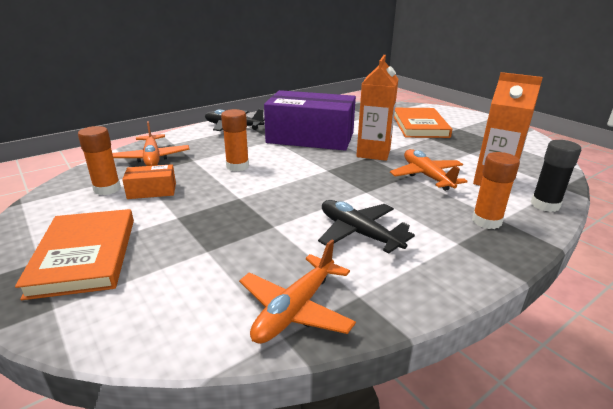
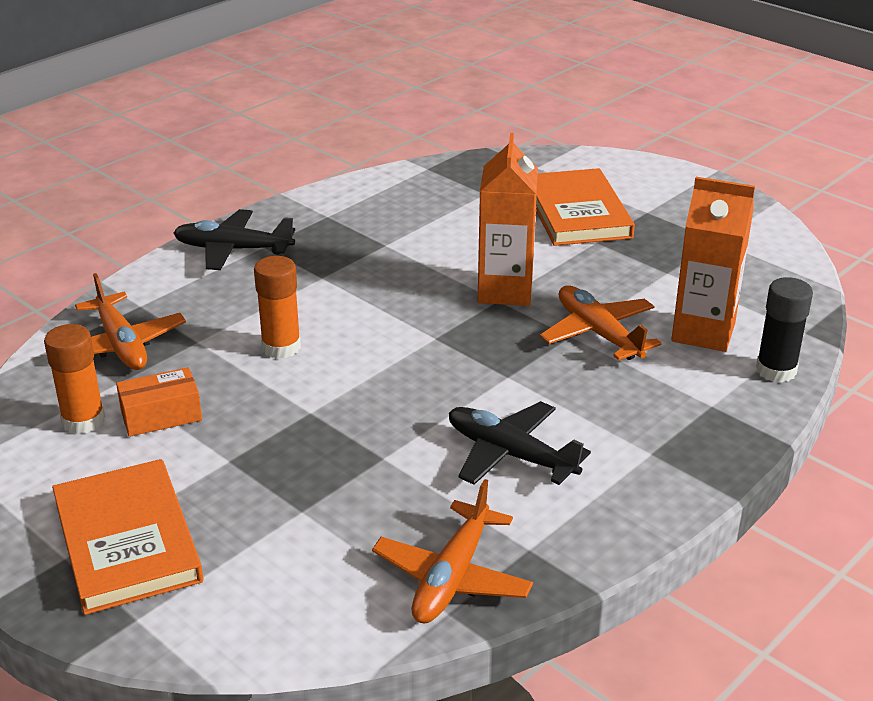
camera: 10 degrees left, 5 degrees up
purple box [264,90,356,151] -> none
orange glue stick [472,152,520,229] -> none

